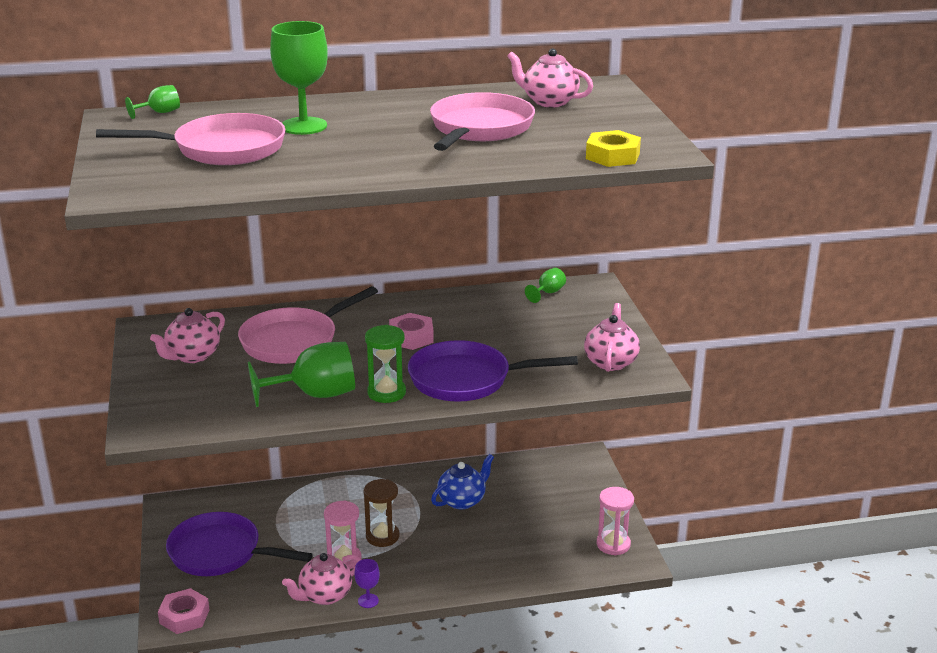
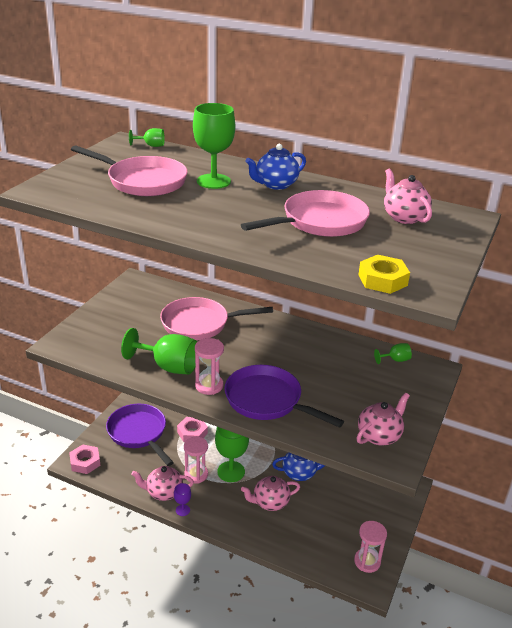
camera: 35 degrees right, 5 degrees up
pink teapot [150,308,225,363] -> pink teapot moved to [241,476,300,511]
brown hourglass [364,479,400,547] -> green goblet [215,427,249,482]
green hourglass [365,325,406,403] -> pink hourglass [195,338,224,395]
pink nut [389,313,434,350] -> pink nut moved to [177,417,208,442]
none -> blue teapot [246,144,306,190]

